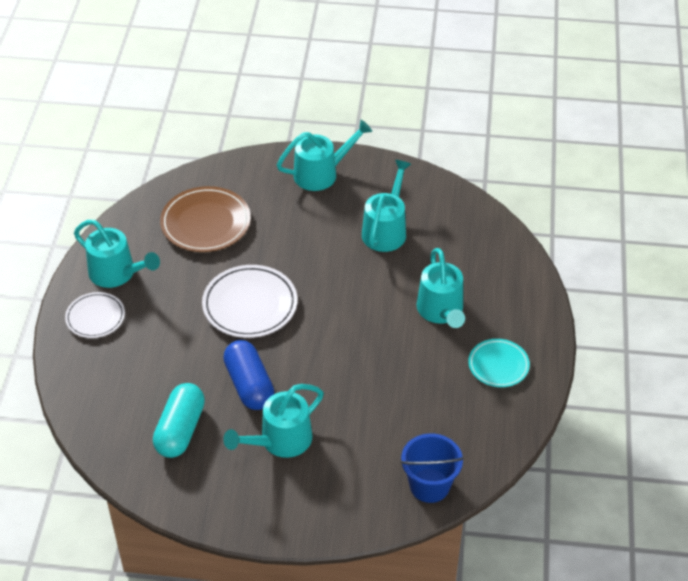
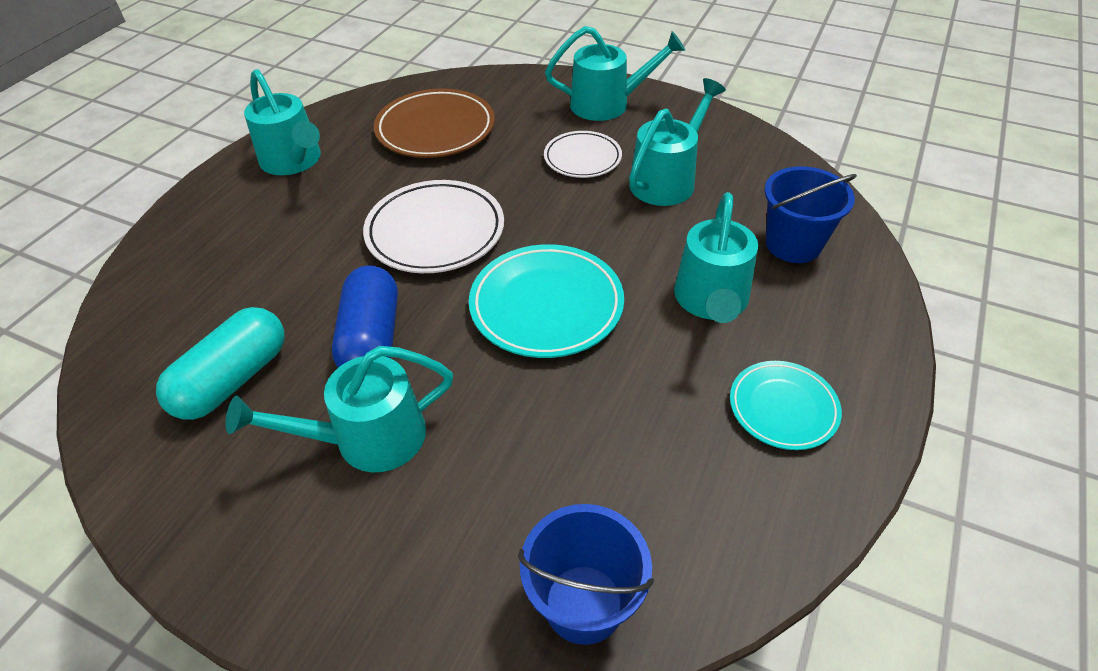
camera: 20 degrees right, 0 degrees up
white plate [65,292,125,338] -> white plate moved to [544,131,622,178]
none -> turquoise plate [469,244,624,358]
none -> blue bucket [764,166,857,263]

